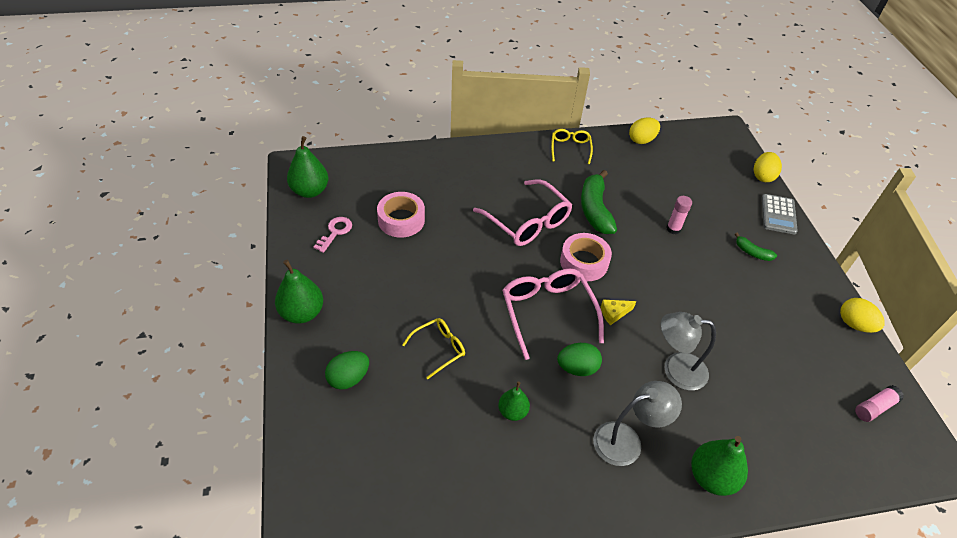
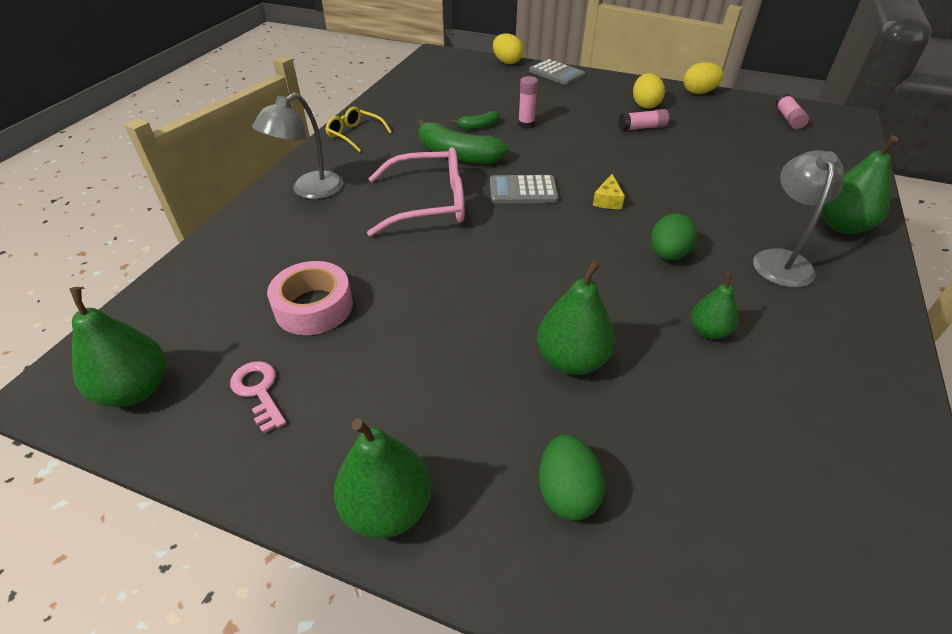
camera: 55 degrees left, 5 degrees down
yellow glasses [402,318,465,379] -> green pear [537,260,615,375]
pink glasses [502,269,604,360] -> none
pink tape [560,233,612,281] -> grey calculator [490,175,559,204]
yellow egg [629,118,660,144] -> yellow egg moved to [633,73,665,109]
grey lamp [661,312,716,390] -> grey lamp moved to [252,93,343,199]
green banana [735,233,777,261] -> green banana moved to [451,111,500,130]
none -> pink glue stick [619,109,669,131]

